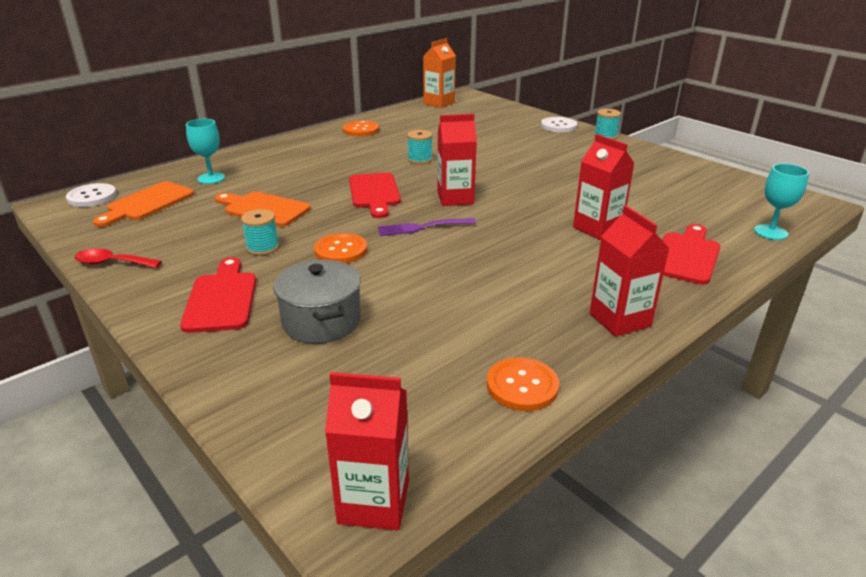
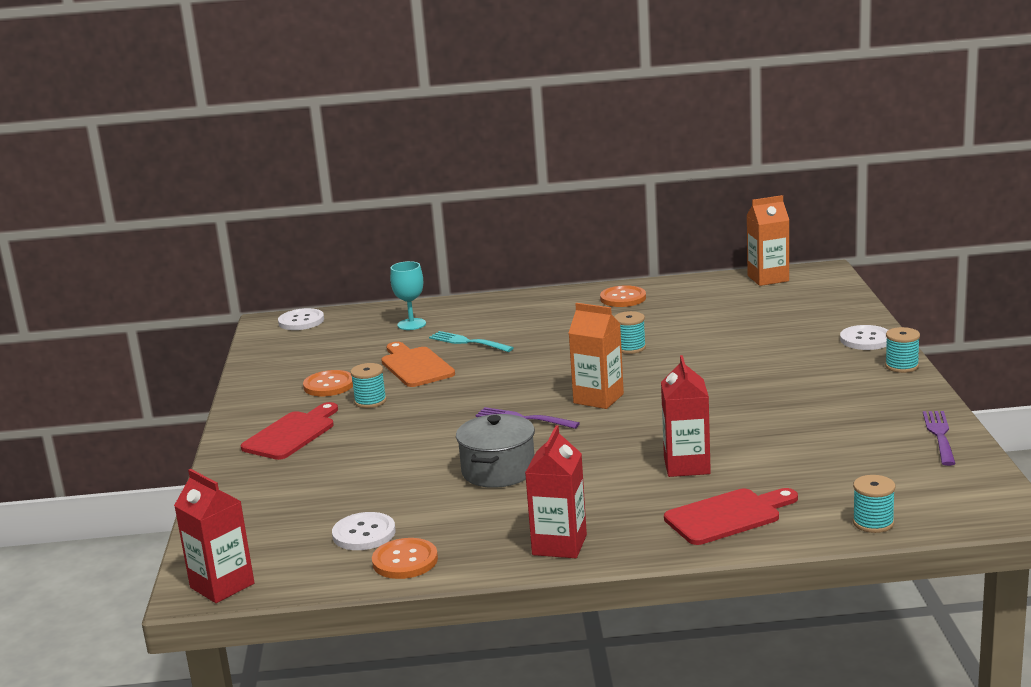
camera: 40 degrees right, 10 degrees down
red spoon [74,248,162,268] -> none
orange cutting board [93,181,194,227] -> none
grey pot [273,260,361,344] -> grey pot moved to [456,414,535,488]
orange button [314,233,367,263] -> orange button moved to [303,370,353,396]
red cutting board [349,173,401,218] -> none
red carton [438,114,477,206] -> orange carton [569,303,624,409]
turquoise goblet [754,164,809,240] -> turquoise spool [853,475,895,533]
none -> white button [332,512,396,550]
none -> turquoise fork [429,331,514,352]
none -> purple fork [923,411,956,466]

